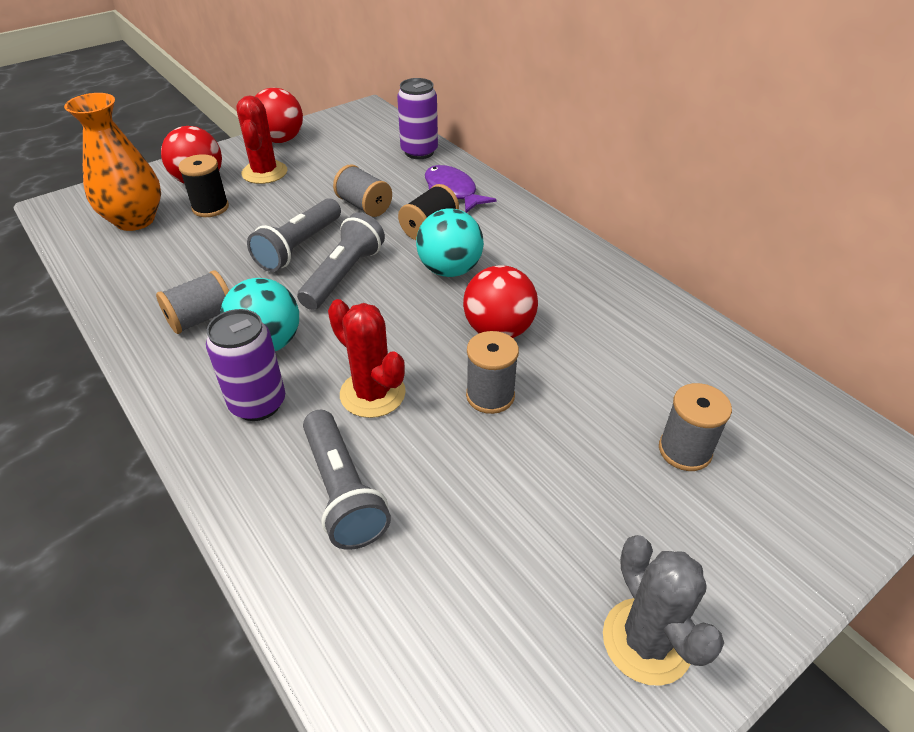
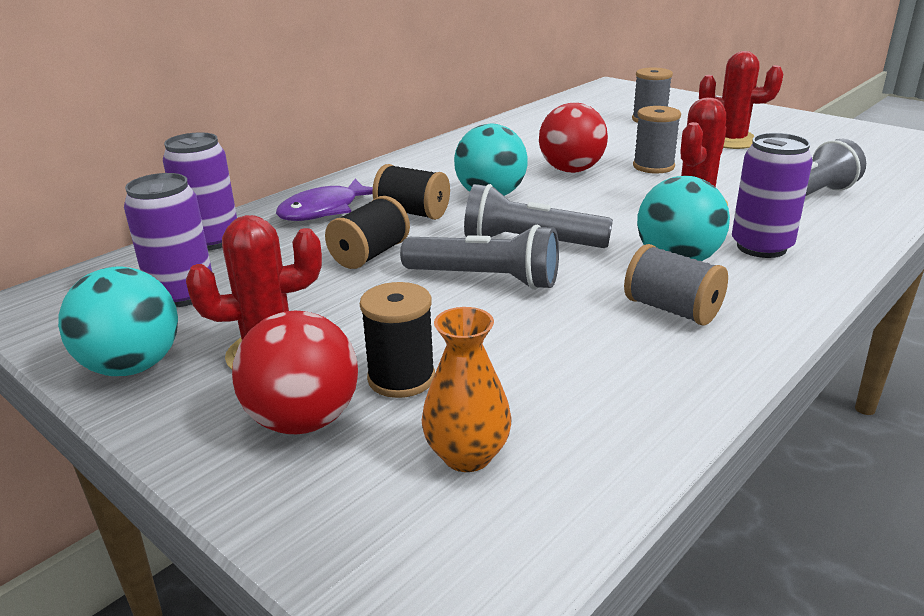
camera: 100 degrees left, 15 degrees down
orange vase [64,93,161,231] -> orange vase [422,307,512,472], size x0.61
red ball [255,88,303,143] -> turquoise ball [58,266,178,376]
grey spool [333,164,392,217] -> black spool [325,196,410,269]
grey cactus [603,535,724,686] -> none
none -> purple can [124,173,212,307]
none -> red cactus [699,51,783,149]

